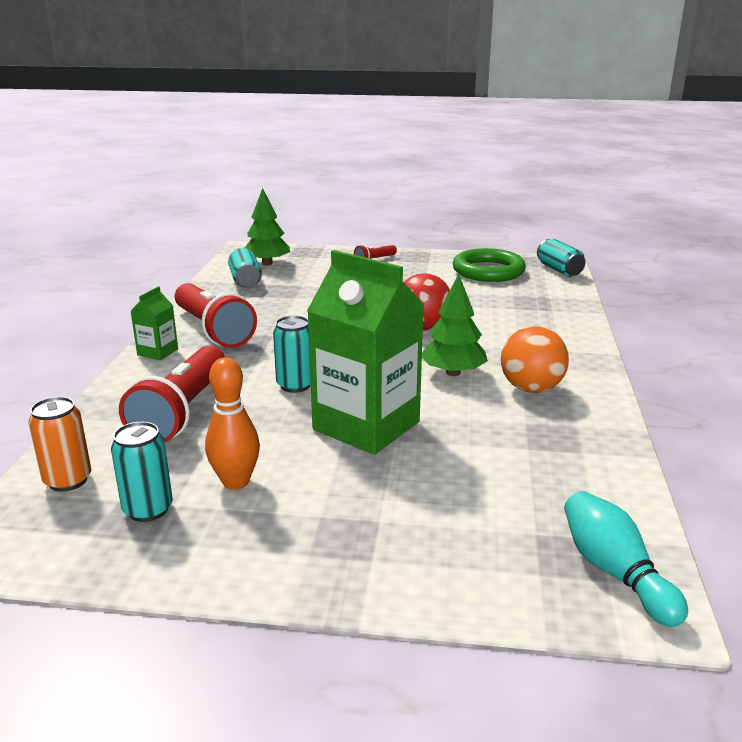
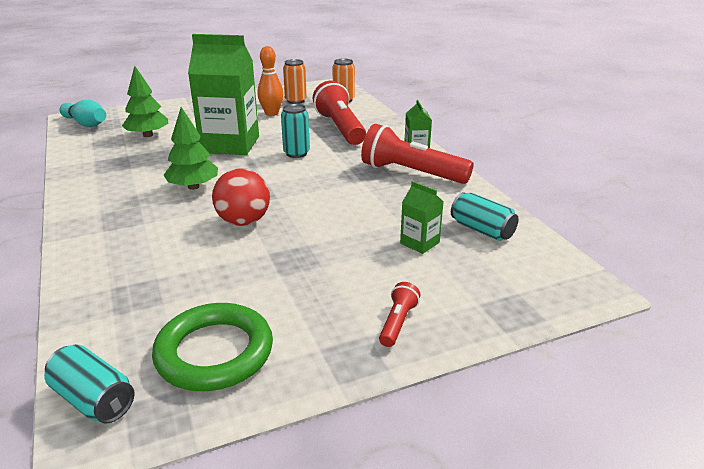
camera: 150 degrees right, 5 degrees up
turquoise can [111,422,173,522] -> orange can [283,59,307,104]
green tree [245,188,290,265] -> green tree moved to [122,66,169,137]
orange ball [501,326,569,393] -> none
none -> green carton [400,181,444,254]

